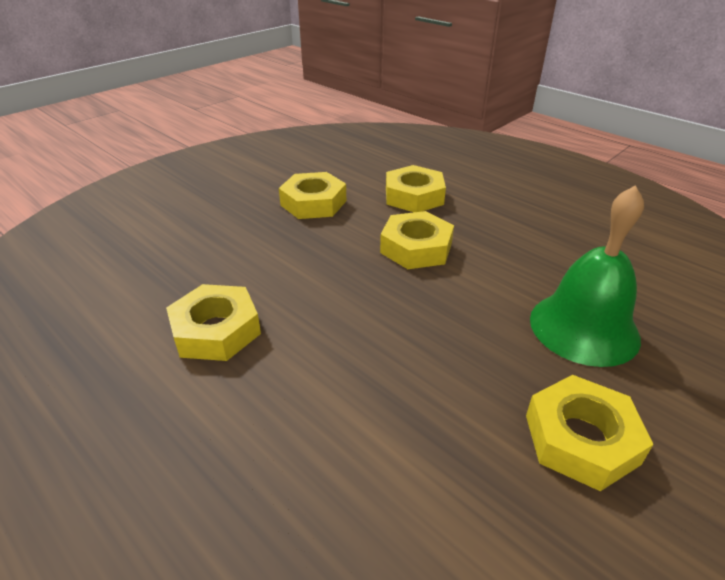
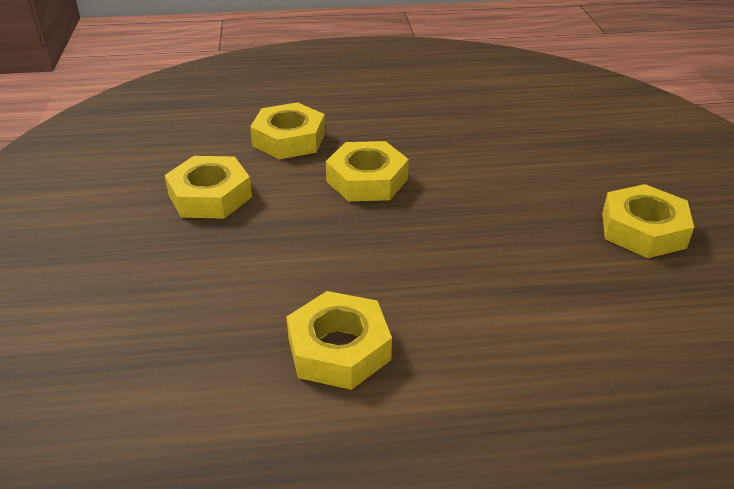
camera: 50 degrees left, 0 degrees up
green bell [530,185,644,367] -> none

